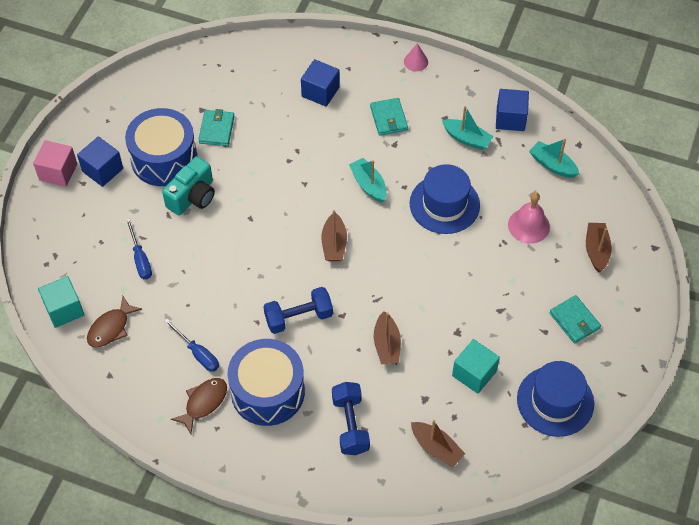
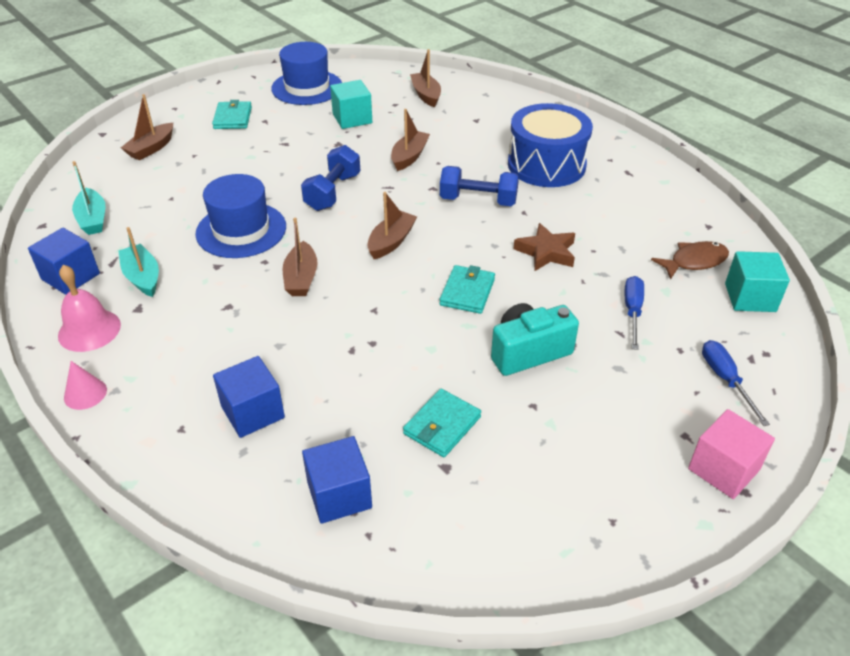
camera: 150 degrees left, 15 degrees down
blue cube [77,136,123,187] -> blue cube moved to [302,436,372,524]
blue drum [125,108,198,186] -> none
blue screwdriver [164,319,219,372] -> blue screwdriver moved to [702,340,770,426]
brown fish [171,378,227,434] -> none
blue dumbbell [332,382,370,455] -> blue dumbbell moved to [301,145,360,211]
turquoise boat [349,158,387,203] -> brown boat [283,218,318,296]
turquoise wallet [370,98,408,136] -> turquoise wallet moved to [439,265,495,314]
pink bell [508,192,550,244] -> pink bell moved to [58,265,121,352]
none -> brown star [514,223,575,271]

